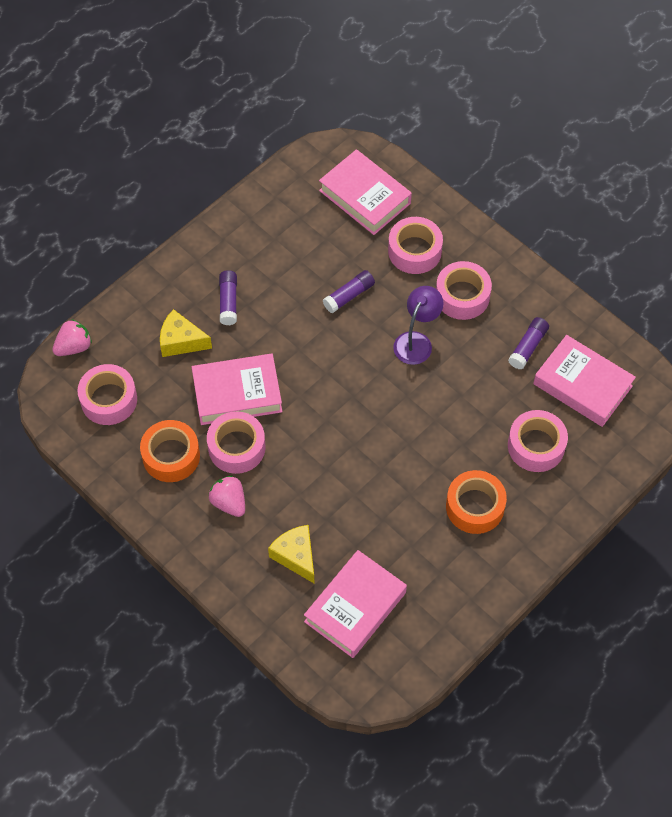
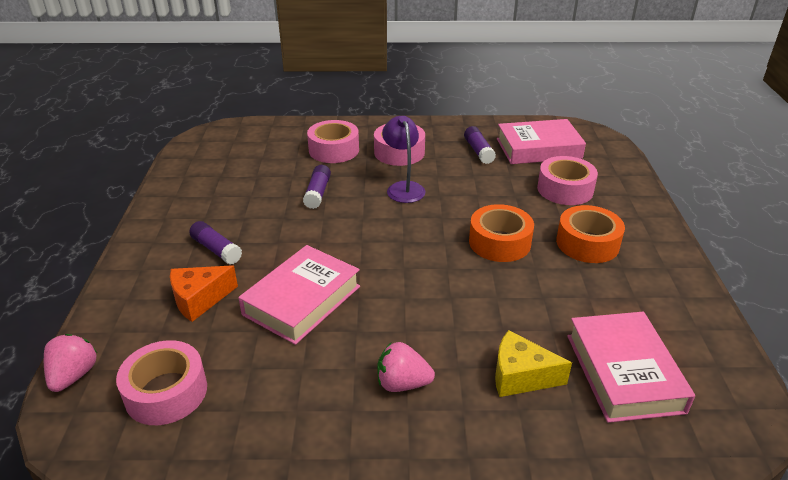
camera: 45 degrees left, 25 degrees down
orange tape [140,420,200,482] -> orange tape moved to [469,204,534,262]
yellow cheese [160,309,212,357] -> orange cheese [170,265,238,322]
pink tape [207,411,266,474] -> none
pink book [319,149,412,235] -> none

